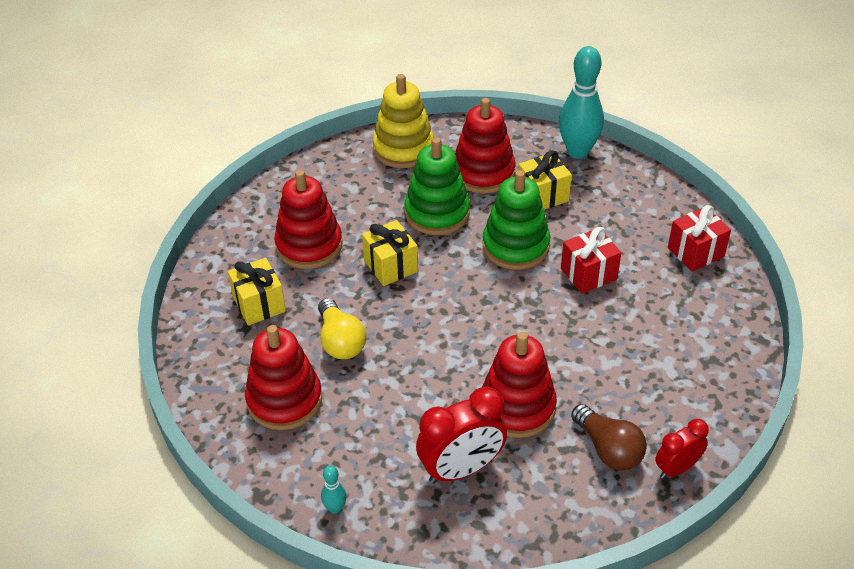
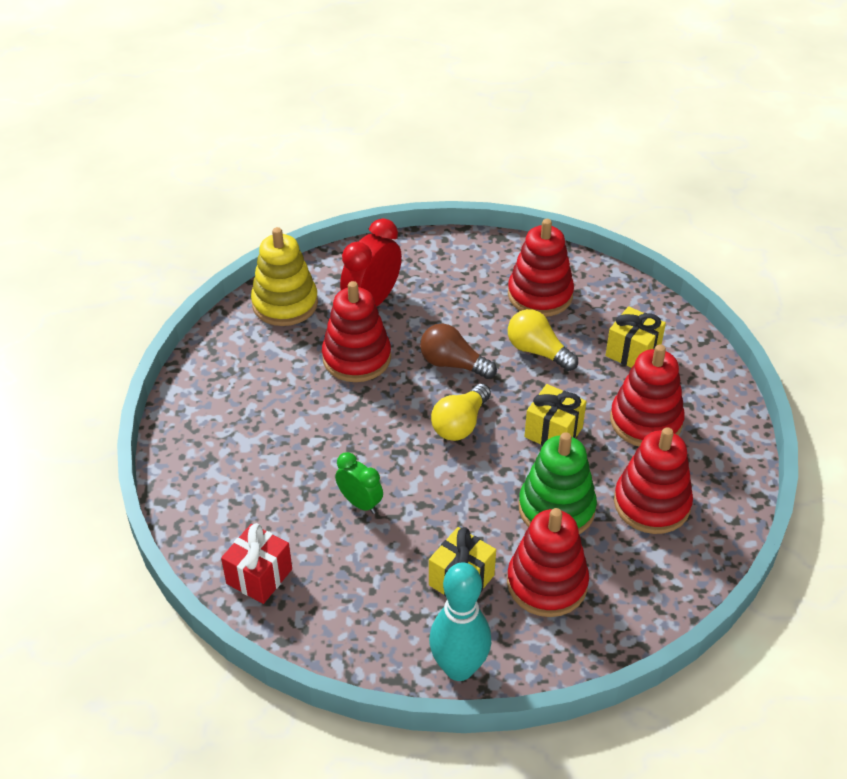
camera: 150 degrees right, 0 degrees up
turquoise bowling pin [321,465,347,514] -> none
yellow stacking toy [373,74,434,168] -> yellow stacking toy moved to [251,227,318,326]
green stacking toy [482,170,550,270] -> none
red gift [561,227,621,294] -> green clock [335,452,383,514]
brown light bulb [571,404,647,470] -> brown light bulb moved to [420,324,497,379]
red clock [655,419,709,479] -> none
none -> yellow light bulb [431,383,491,441]
none -> red stacking toy [614,427,693,534]

